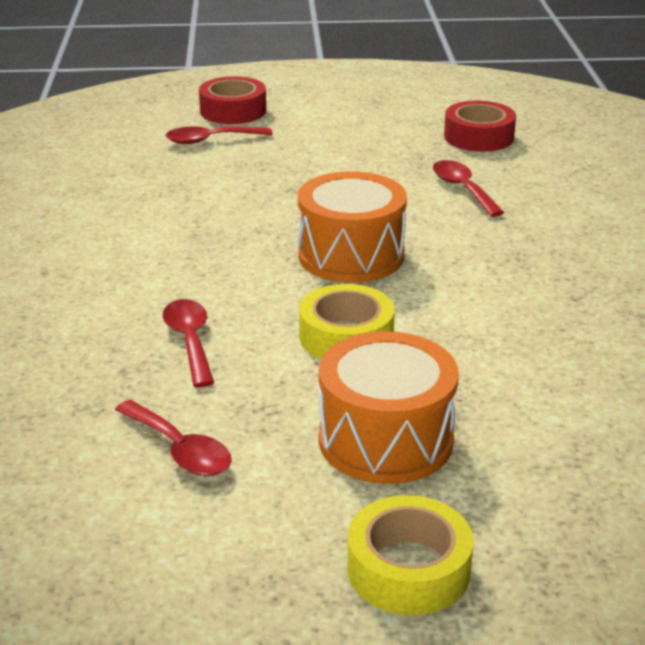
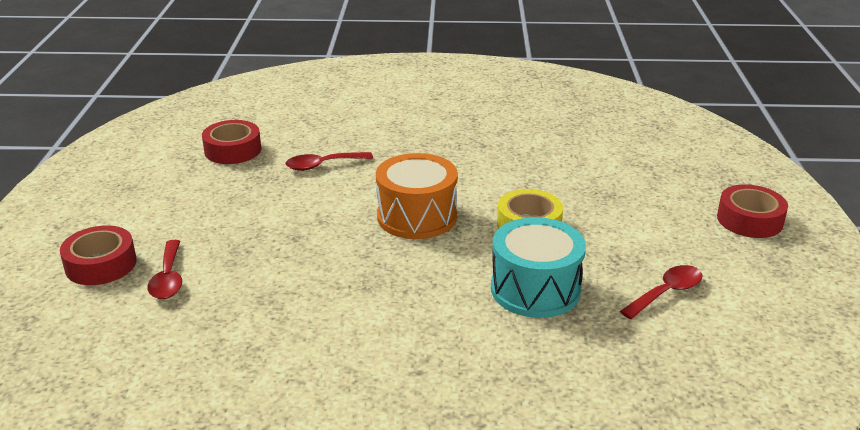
camera: 85 degrees left, 0 degrees up
red spoon [163,299,214,387] -> turquoise drum [491,217,586,318]
orange drum [318,331,459,484] -> none
yellow tape [347,495,473,616] -> red tape [717,185,788,238]

